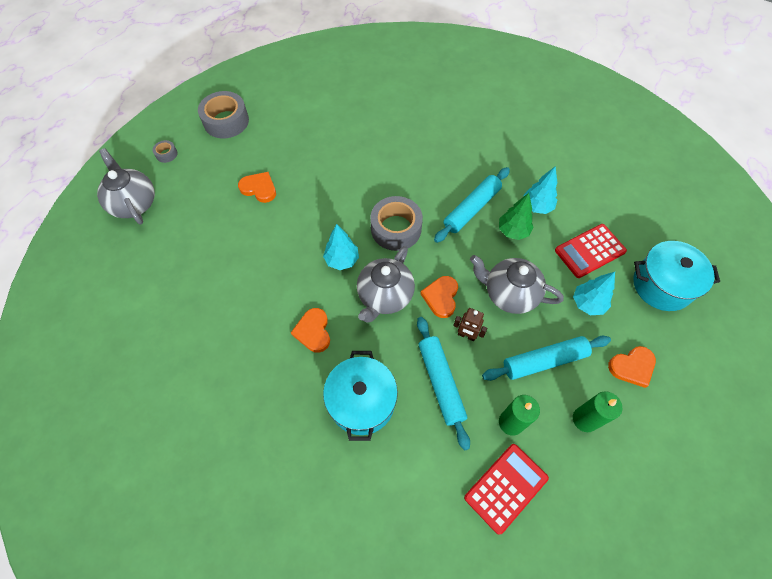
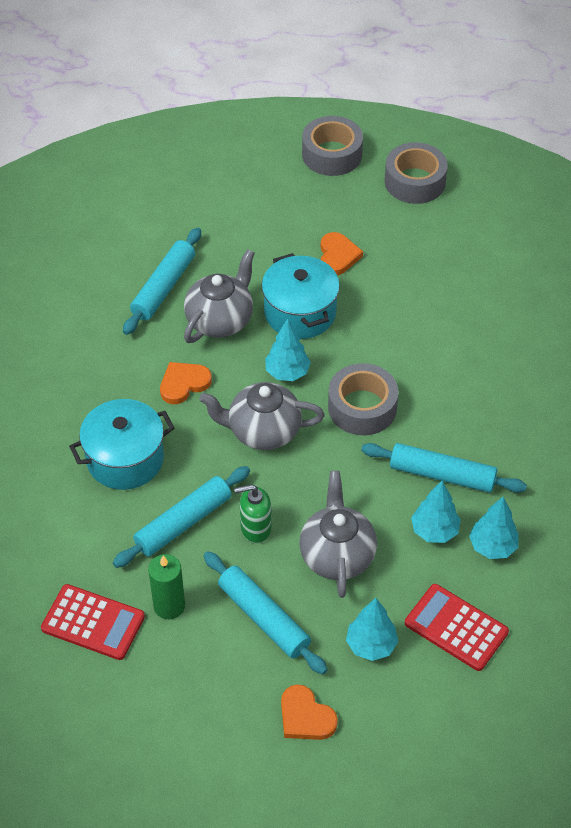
camera: 65 degrees right, 10 degrees down
grey teapot [97,148,155,225] -> grey teapot moved to [184,249,255,343]
grey tape [153,140,178,163] -> grey tape [302,116,363,176], size x2.20
orange heart [420,276,458,318] -> none
brown robot [453,308,487,341] -> green soap dispenser [234,484,272,543]
green tree [499,193,533,240] -> turquoise tree [411,481,461,543]
green candle [573,391,622,432] -> none
turquoise pot [633,241,720,311] -> turquoise pot moved to [262,253,340,339]
none -> turquoise rolling pin [123,228,201,335]

